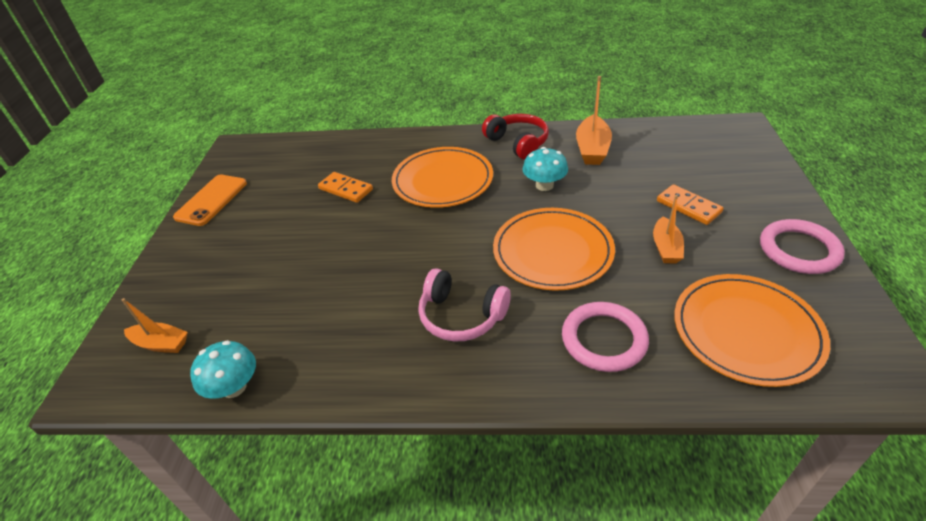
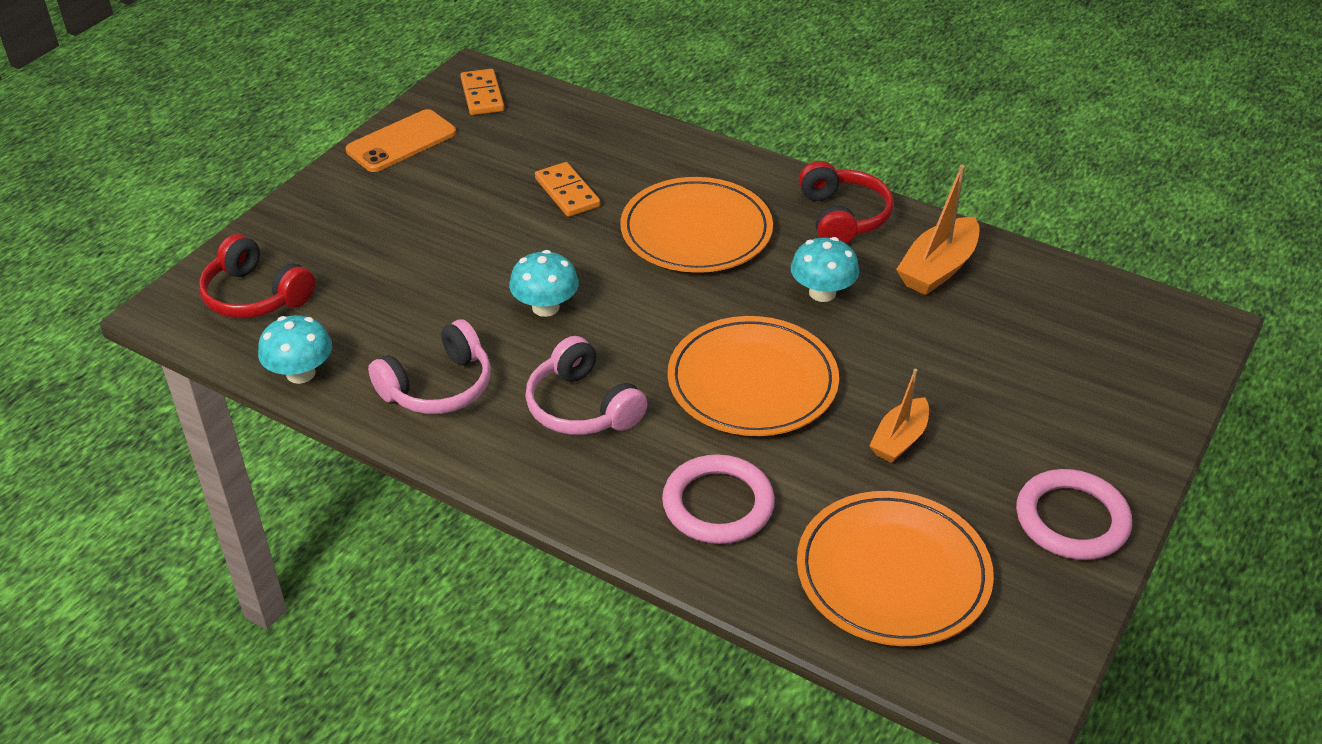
camera: 25 degrees right, 0 degrees up
orange boat [122,298,188,353] -> red headphones [199,234,315,318]
orange domino [657,184,724,225] -> orange domino moved to [460,69,504,115]
none -> pink headphones [368,319,491,414]
none -> turquoise mushroom [509,250,579,317]

